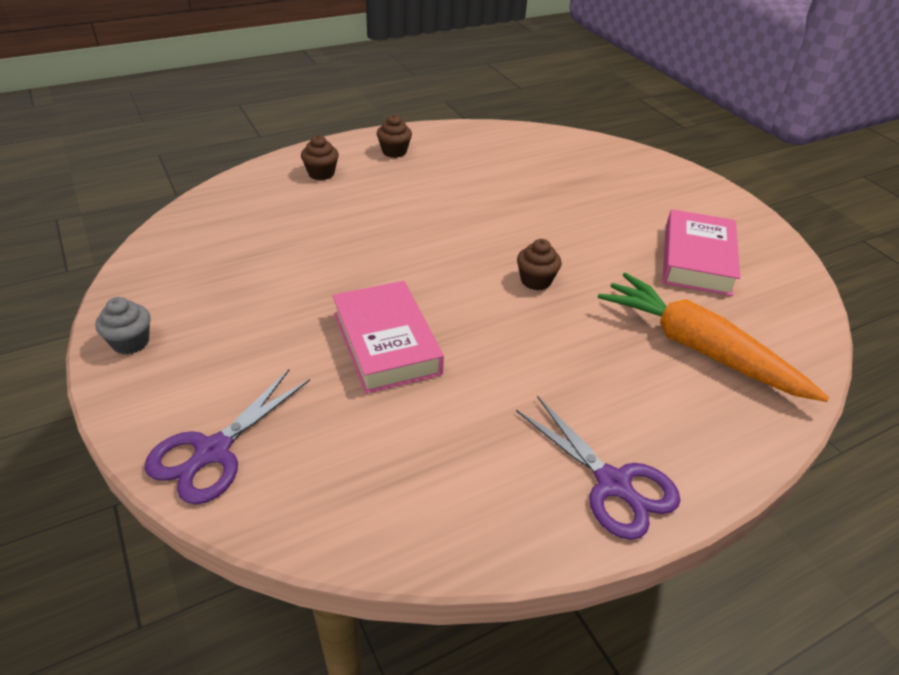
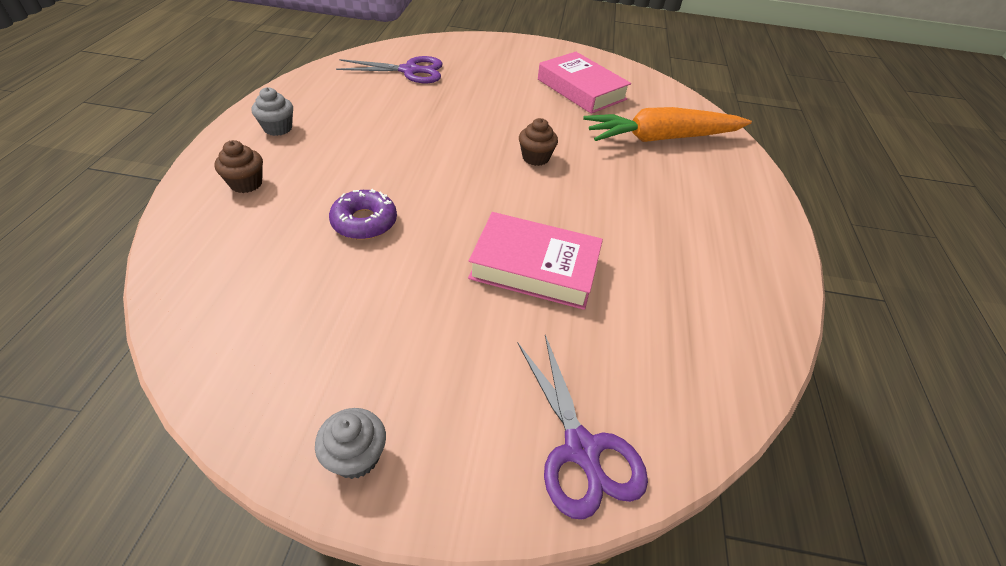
camera: 55 degrees left, 5 degrees up
brown cupcake [377,114,412,158] -> grey cupcake [251,87,293,136]
purple scissors [516,396,681,540] -> purple scissors moved to [336,56,443,83]
none -> purple donut [329,189,397,240]

